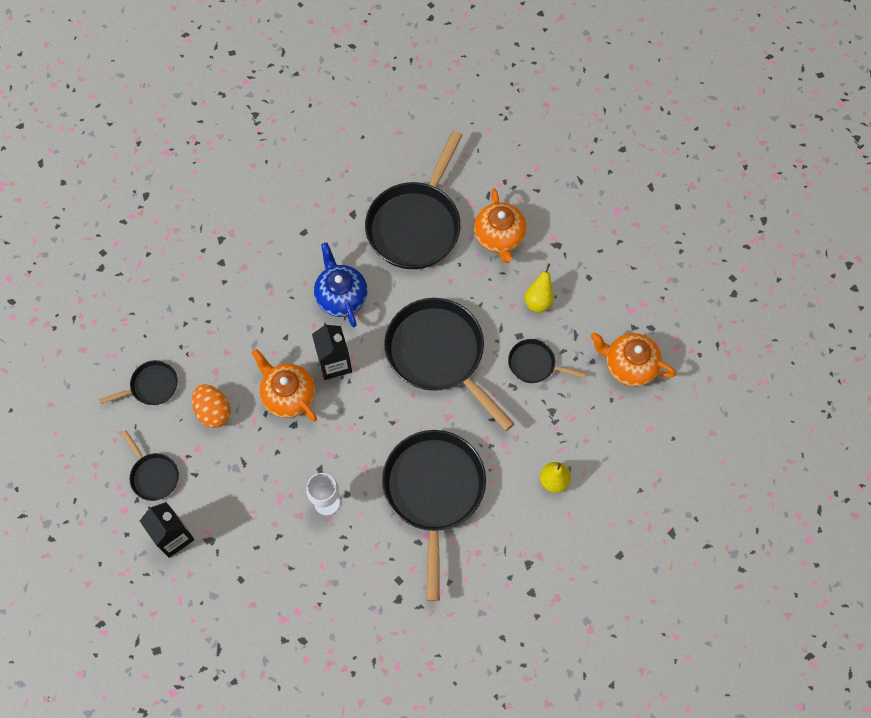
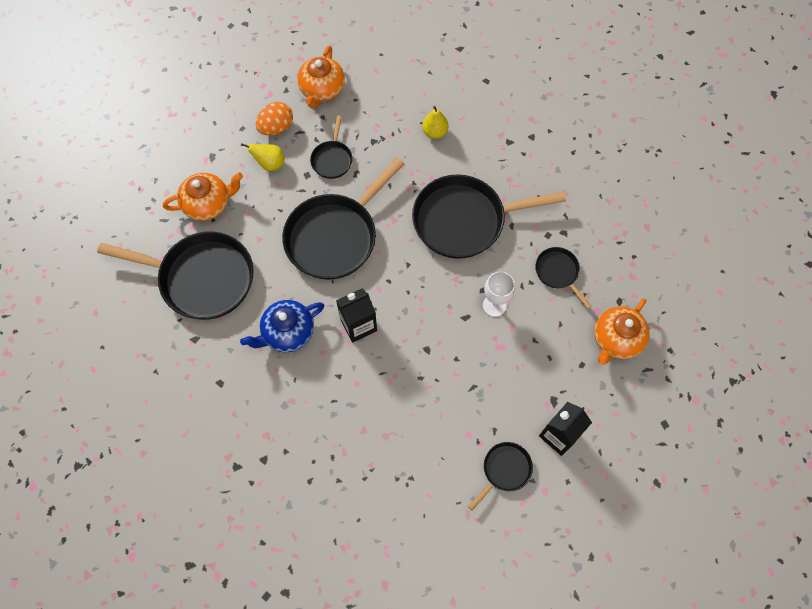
camera: 100 degrees left, 0 degrees up
black pan [99,360,178,405] -> black pan moved to [535,247,592,309]
orange egg [192,384,231,428] -> orange egg moved to [256,102,293,136]
orange teapot [252,349,317,422] -> orange teapot moved to [594,298,650,365]

